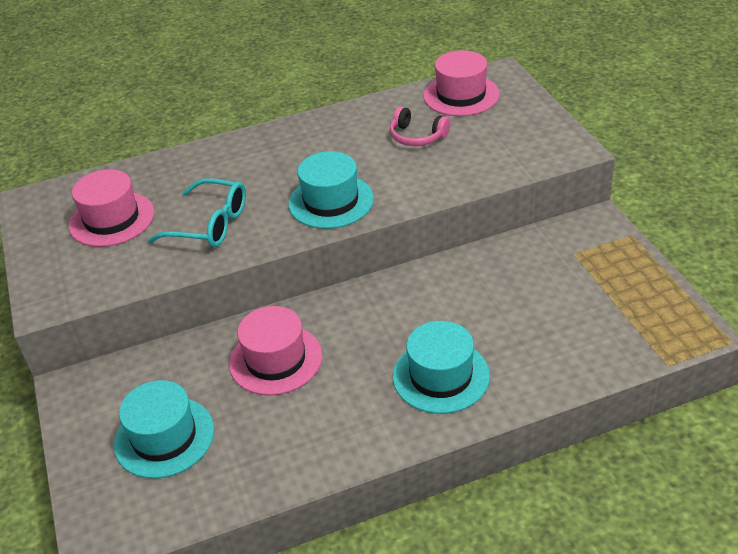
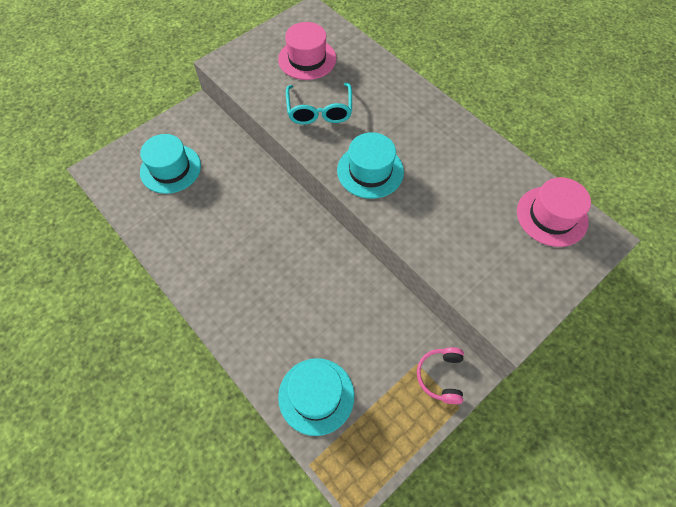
camera: 65 degrees right, 20 degrees up
pink hat [229,306,322,395] -> none
pink headphones [390,107,450,146] -> pink headphones moved to [417,347,464,404]
turquoise hat [393,321,490,414] -> turquoise hat moved to [278,358,354,436]

